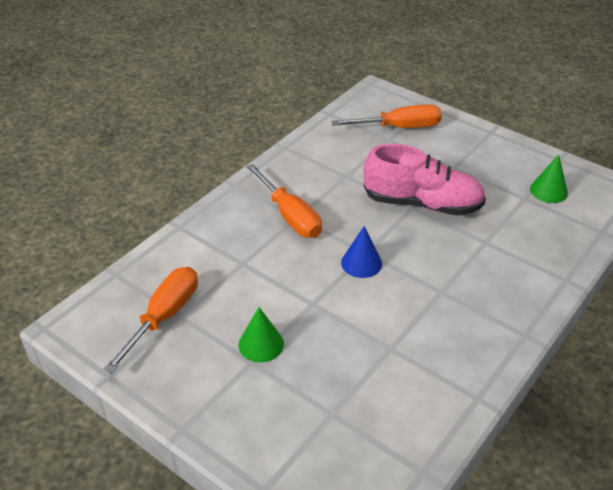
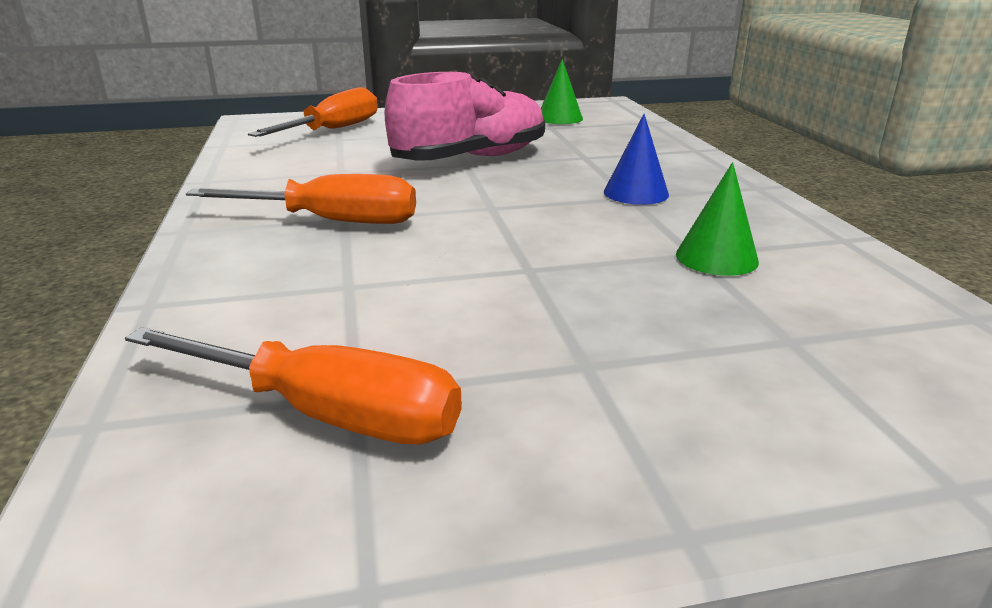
camera: 50 degrees left, 15 degrees down
orange screwdriver [103,267,198,374] -> orange screwdriver turned 135 degrees clockwise [125,327,462,444]
green cone [239,307,284,362] -> green cone moved to [676,162,759,276]
blue cone [341,226,382,278] -> blue cone moved to [604,114,669,205]

